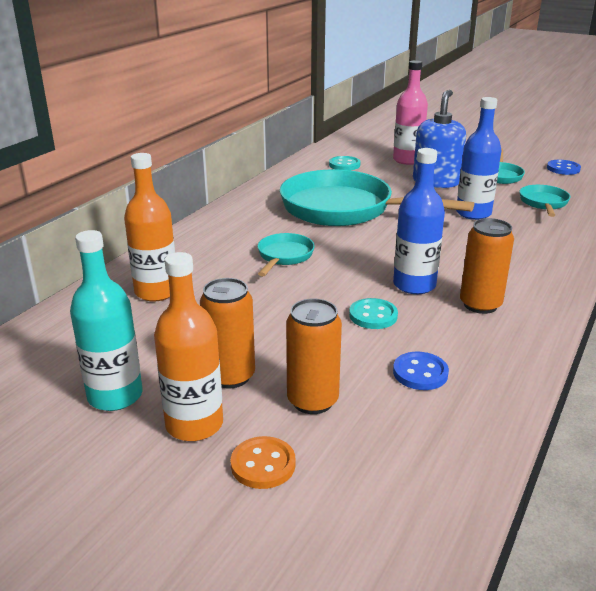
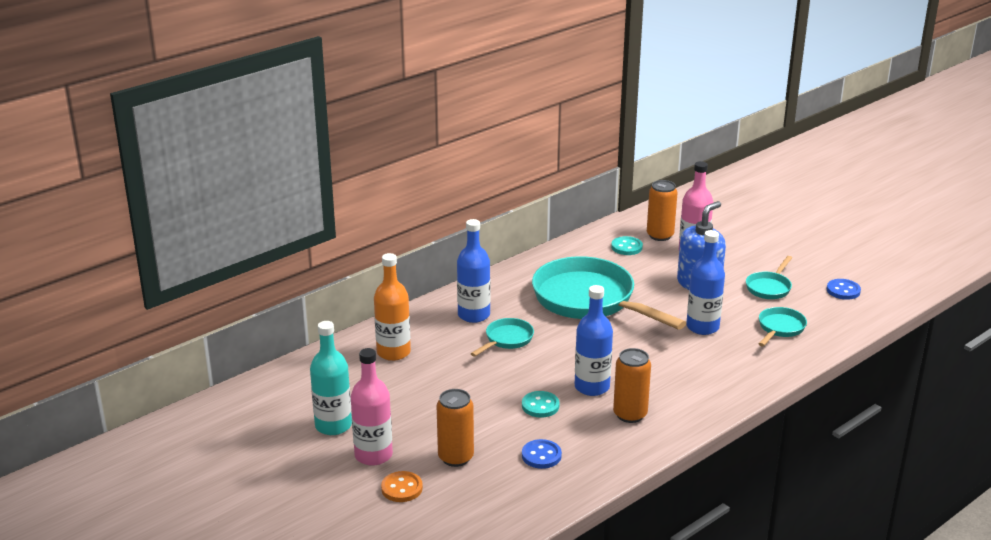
camera: 20 degrees right, 0 degrees up
orange bottle [154,252,223,441] -> pink bottle [351,348,393,466]
orange can [200,278,255,389] -> orange can moved to [647,180,678,241]
none -> blue bottle [457,219,490,323]

